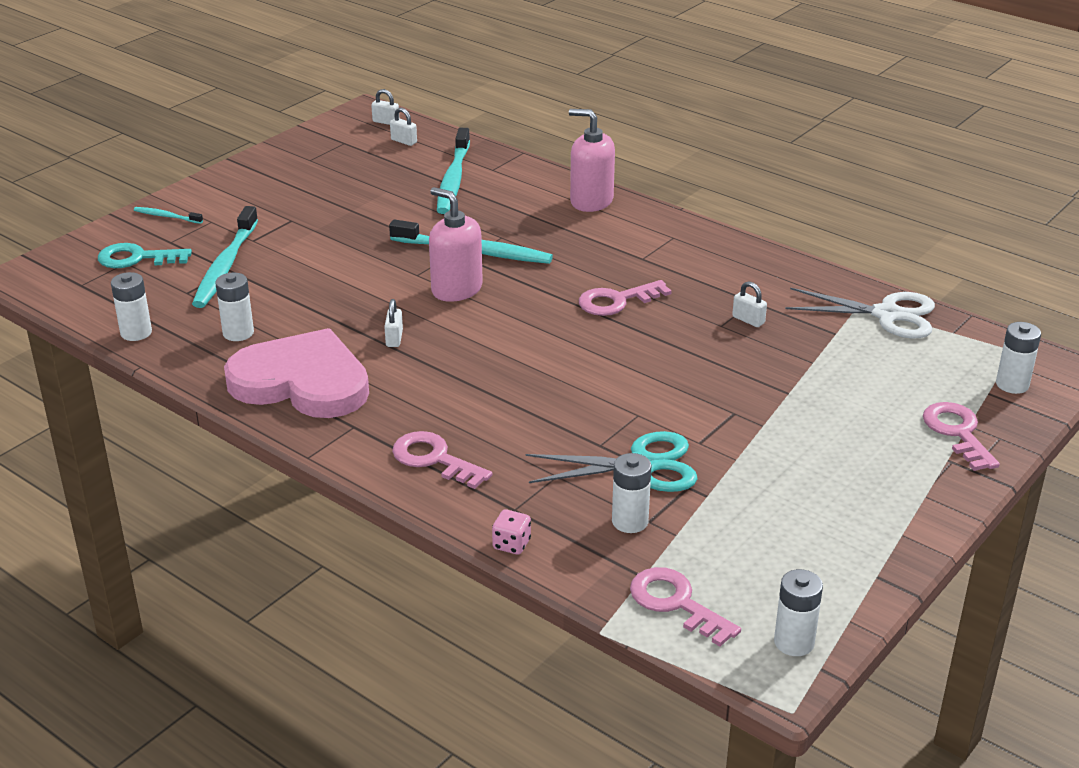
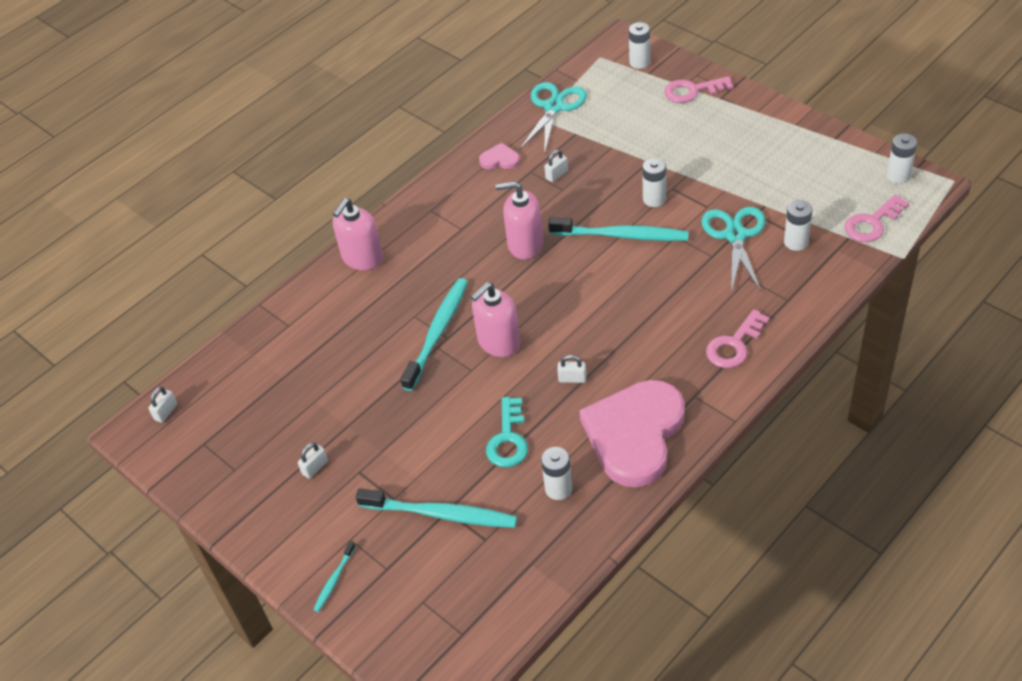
camera: 80 degrees left, 15 degrees up
turquoise key [98,243,192,268] -> turquoise key moved to [486,397,528,468]
white battery [111,272,152,341] -> white battery moved to [642,158,666,207]
white padlock [390,108,417,146] -> white padlock moved to [298,442,328,479]
turquoise toothbrush [437,128,470,214] -> turquoise toothbrush moved to [548,218,689,241]
pink dice [492,510,531,555] -> none
pink key [579,280,672,316] -> pink soap dispenser [495,181,543,259]
white scissors [785,288,935,338] -> turquoise scissors [520,82,587,152]
none -> pink heart [479,143,520,169]

